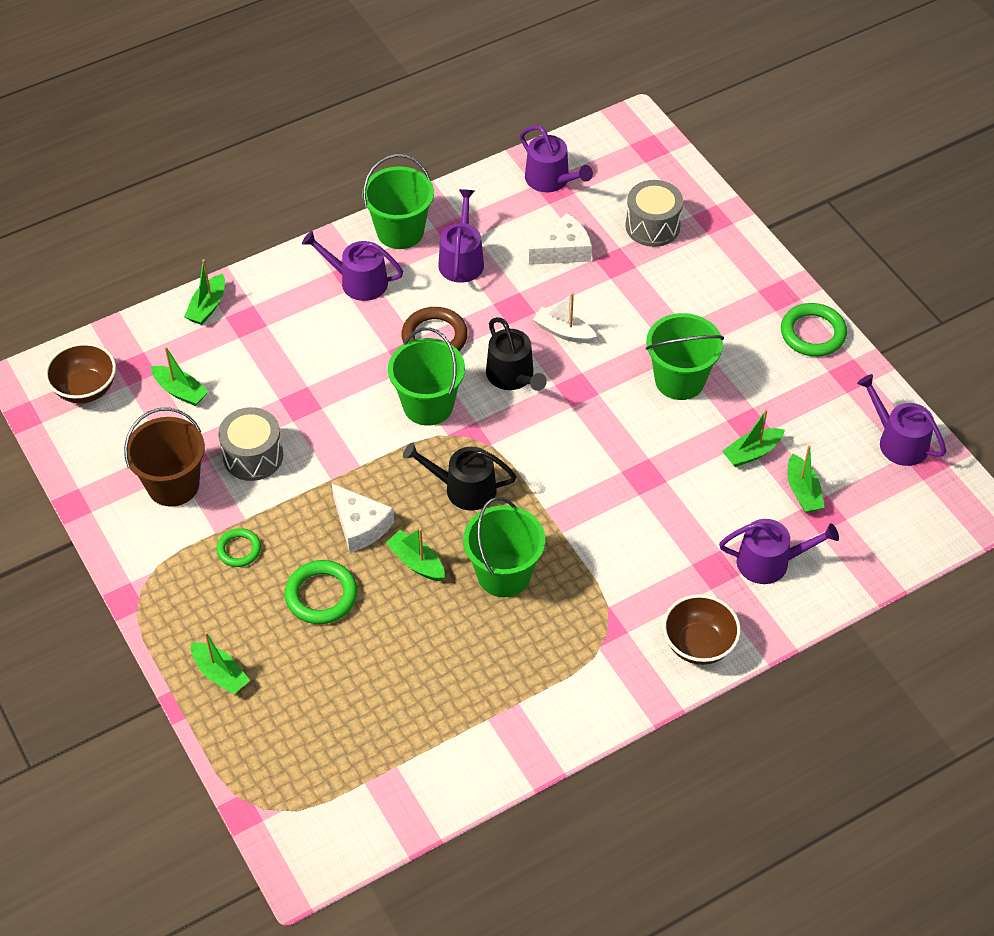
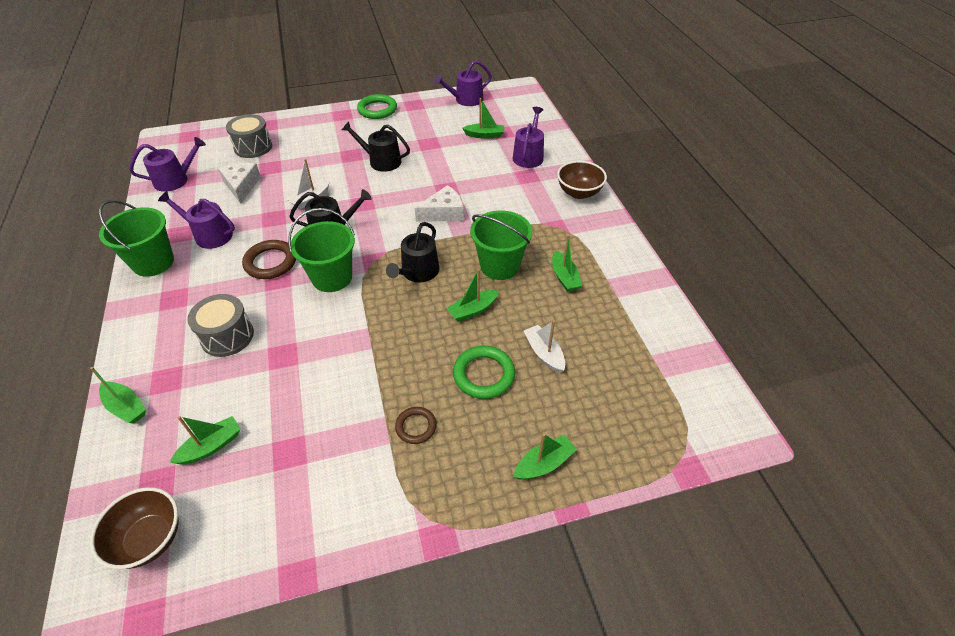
camera: 75 degrees left, 5 degrees down
brown bucket [124,407,205,507] -> none
green ring [216,528,261,567] -> brown ring [395,407,437,444]
grey drum [218,407,283,481] -> grey drum moved to [187,294,254,357]
purple watering can [302,231,403,301] -> none
white cheese [332,484,394,553] -> white cheese moved to [415,185,464,222]
green bucket [646,313,724,400] -> black watering can [342,121,410,172]
green boat [722,409,785,467] -> green boat moved to [552,234,583,292]
none -> white boat [524,320,565,373]

